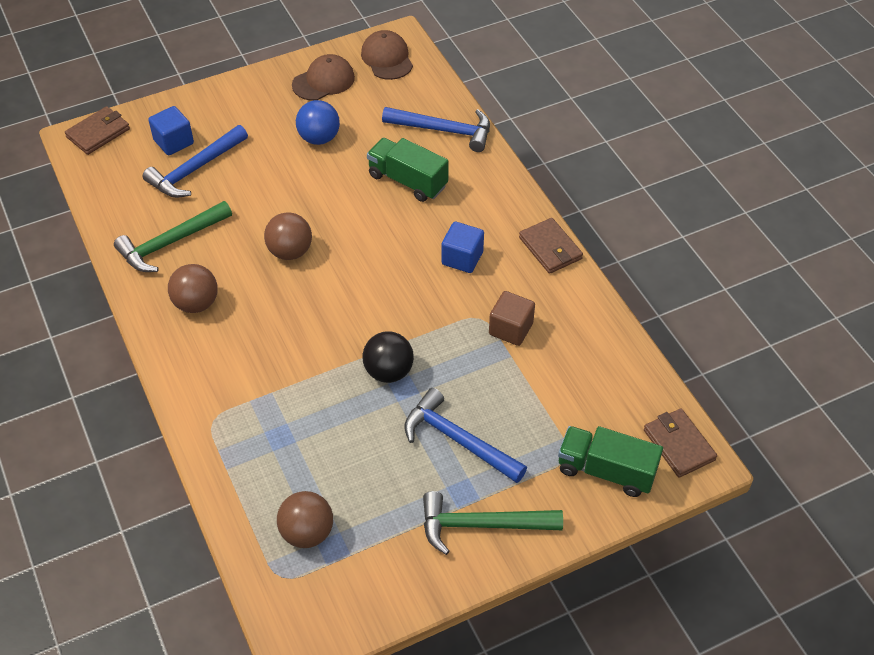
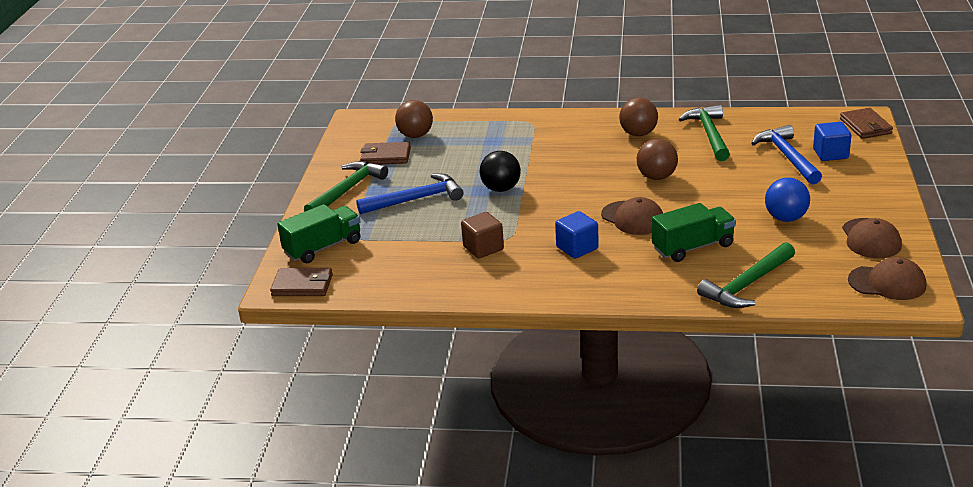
camera: 125 degrees right, 20 degrees down
blue hammer [382,107,490,152] -> green hammer [697,242,795,308]
brown wallet [519,218,583,274] -> brown wallet moved to [360,142,411,164]
none -> brown cap [601,197,663,235]

